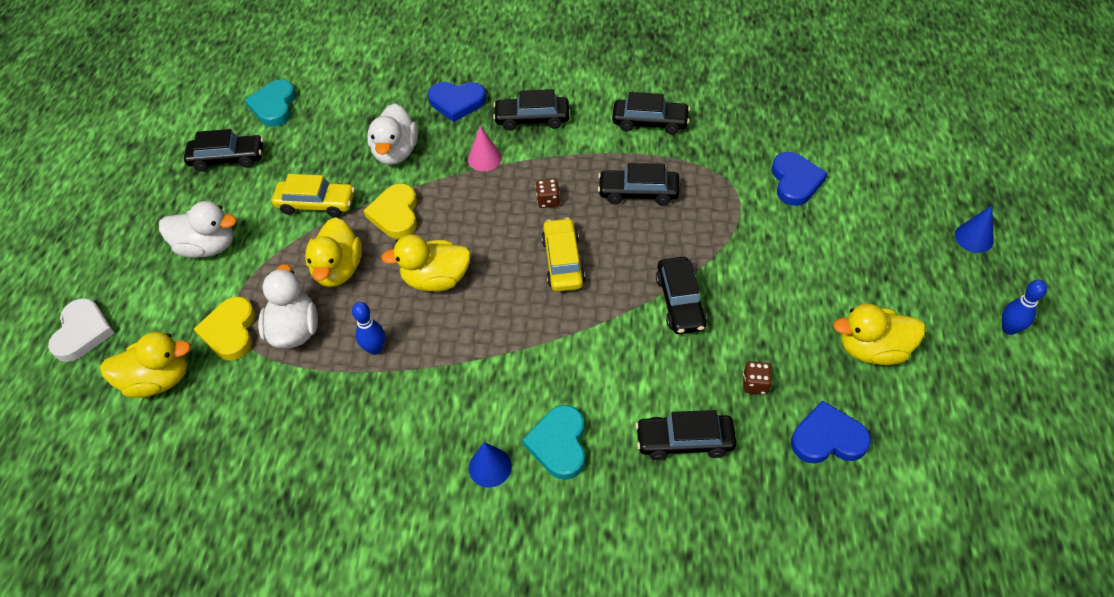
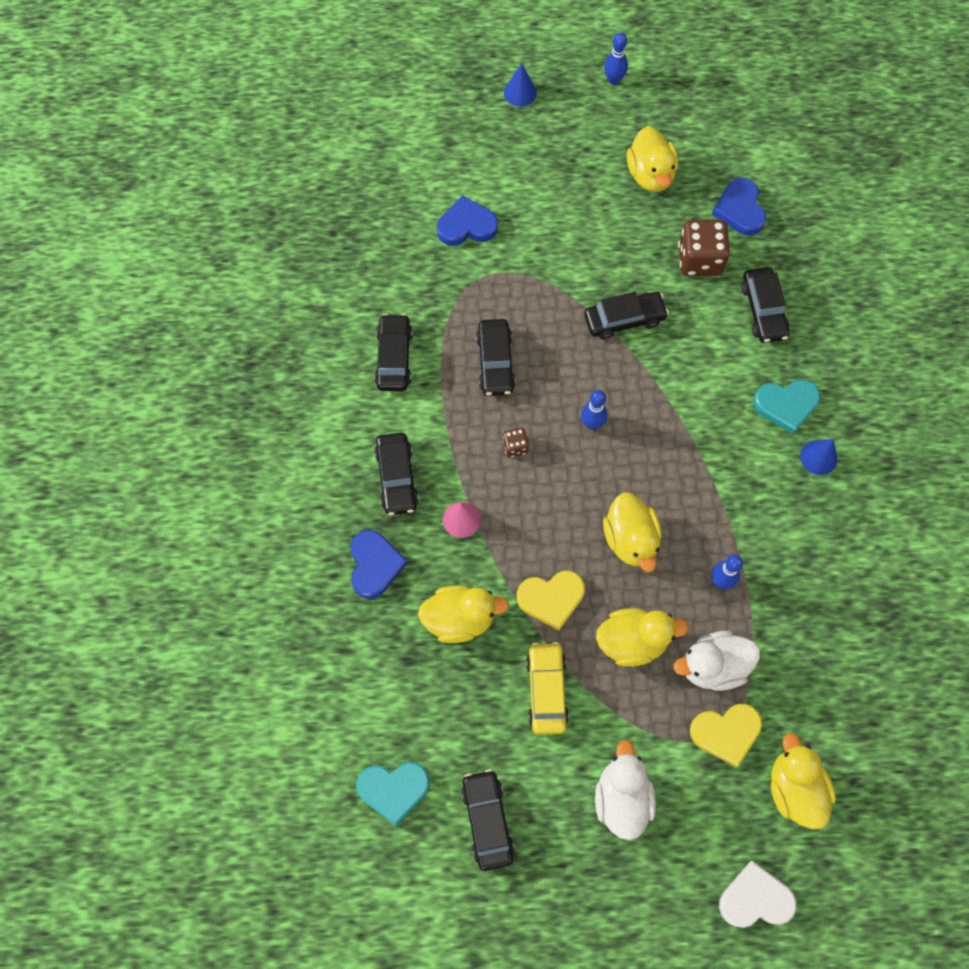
camera: 100 degrees left, 15 degrees up
white duck [367,103,418,165] -> yellow duck [418,586,509,643]
yellow car [541,218,585,292] -> blue bowling pin [581,390,608,430]
brown dice [743,361,772,394] -> brown dice [678,220,730,276], size x2.03

